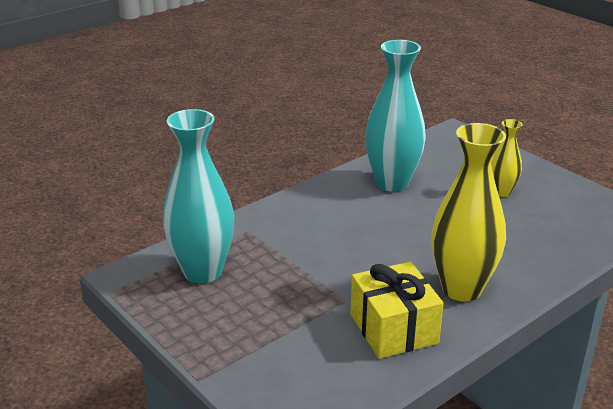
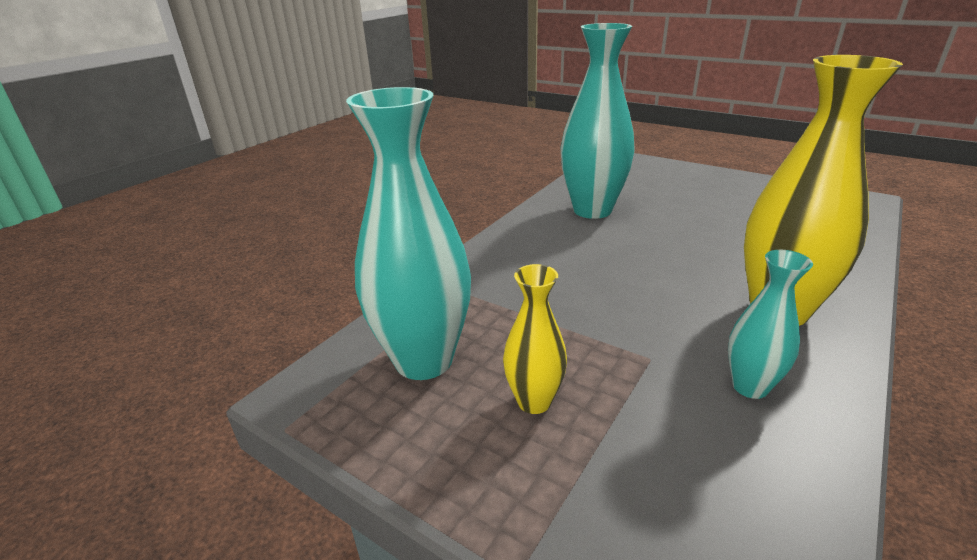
camera: 15 degrees left, 0 degrees up
yellow gift [351,262,444,359] -> turquoise vase [728,250,813,399]
yellow vase [491,119,522,197] -> yellow vase moved to [503,264,567,414]

